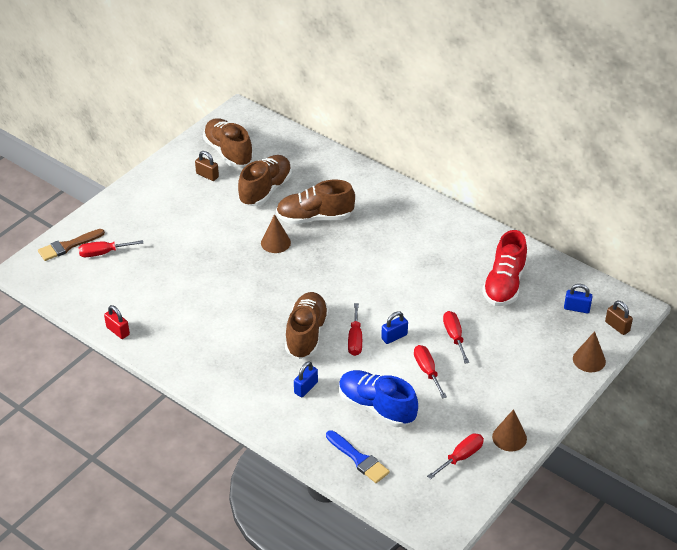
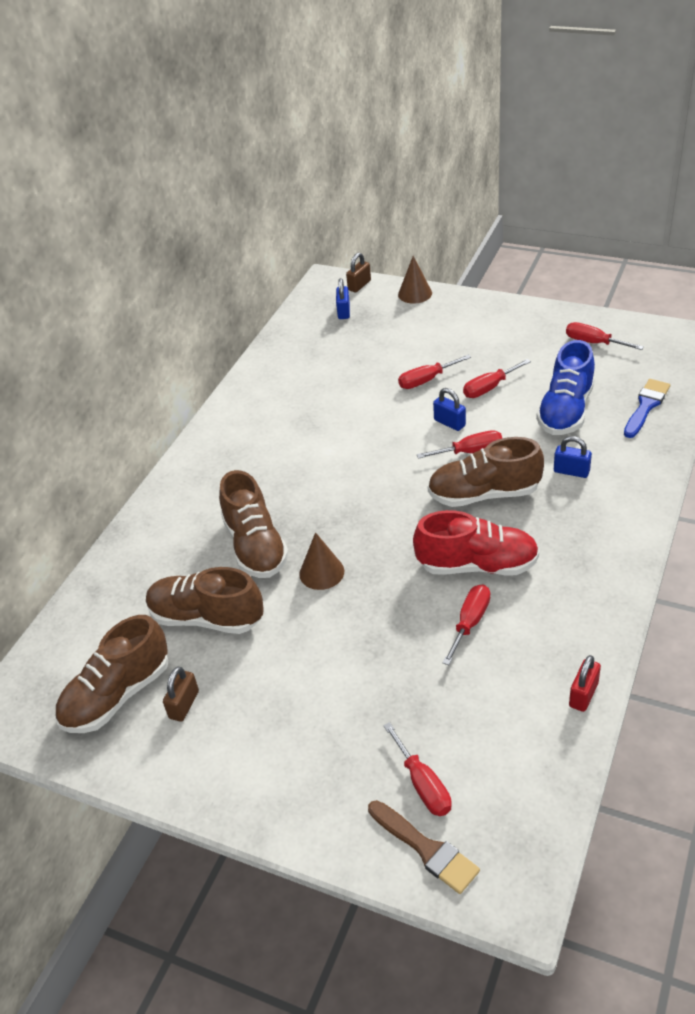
camera: 100 degrees left, 0 degrees up
red shoe [482,230,527,306] -> red shoe moved to [413,510,539,576]
brown cone [492,409,527,451] -> none
none -> red screwdriver [442,584,490,665]

